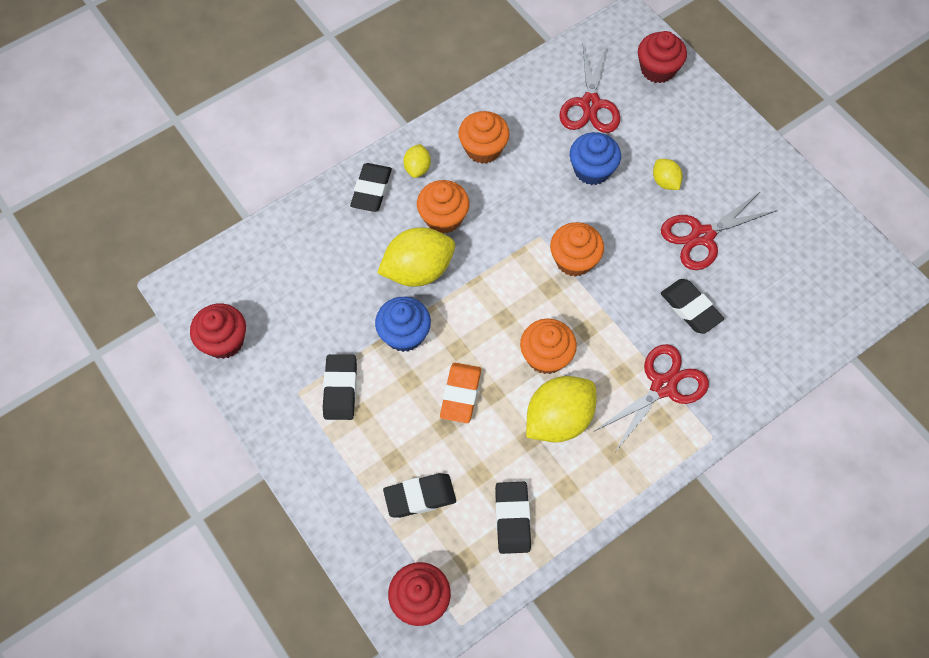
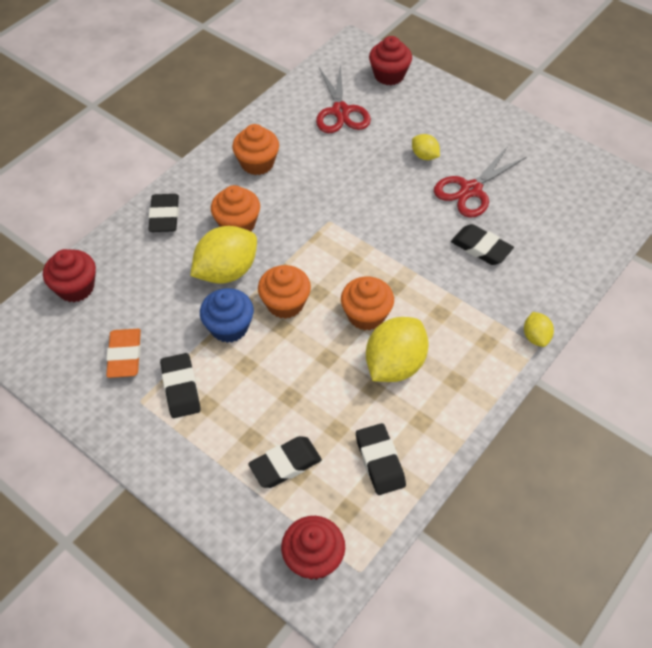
camera: 15 degrees left, 10 degrees down
red cupcake [190,303,246,359] -> red cupcake moved to [43,249,96,302]
yellow lemon [403,144,431,178] -> yellow lemon moved to [524,312,554,347]
orange eraser [440,363,481,423] -> orange eraser moved to [106,329,141,378]
orange cupcake [550,222,604,277] -> orange cupcake moved to [258,265,311,319]
blue cupcake [570,132,621,185] -> none
red scissors [595,344,709,451] -> none

